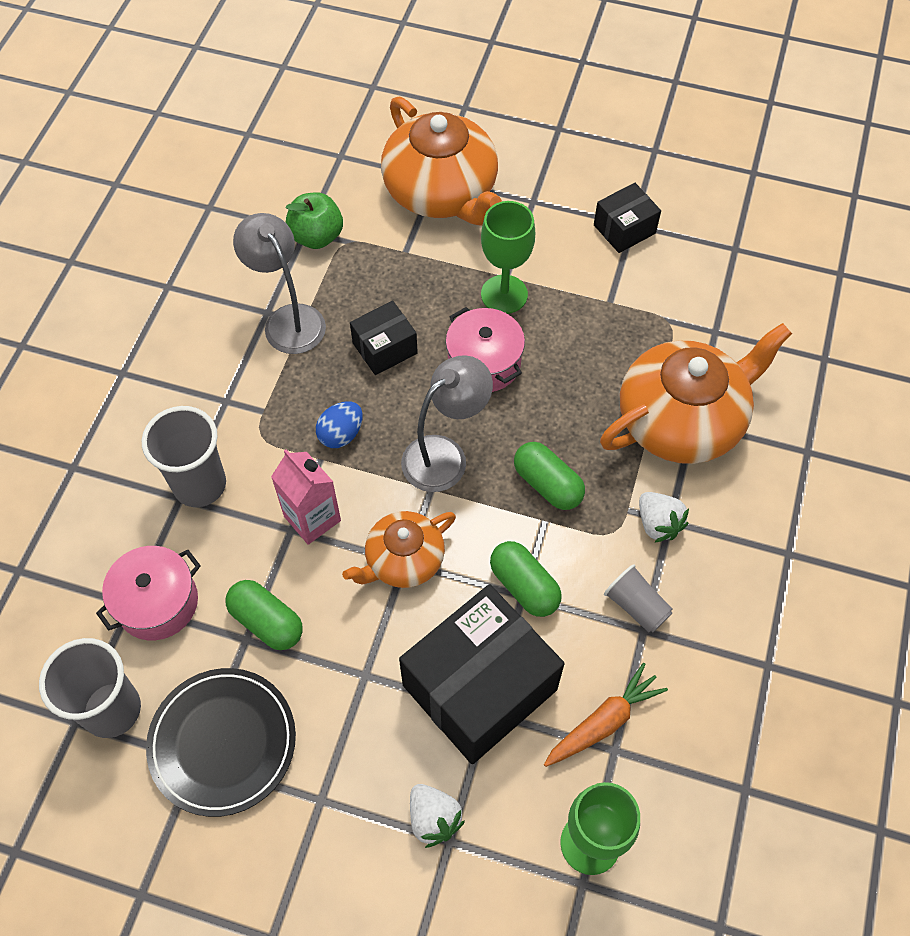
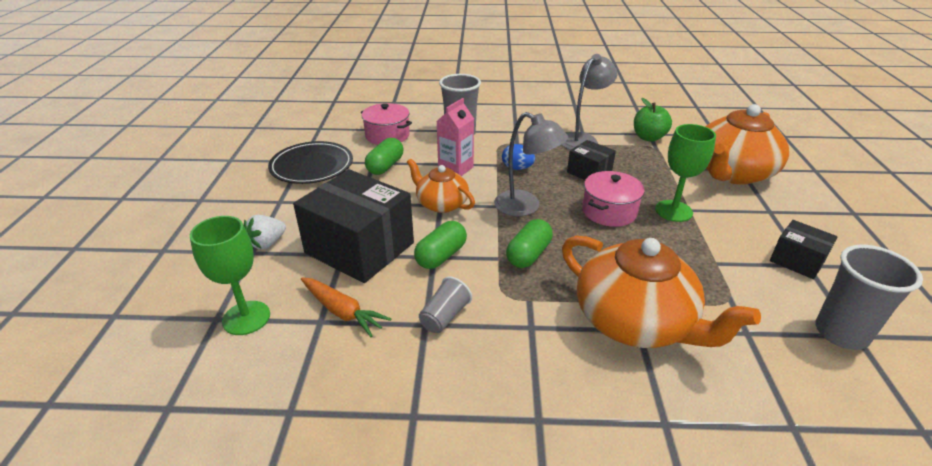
camera: 75 degrees right, 25 degrees down
grey cup [39,638,141,738] -> grey cup moved to [815,245,923,350]
white strawberry [639,492,689,543] -> none

